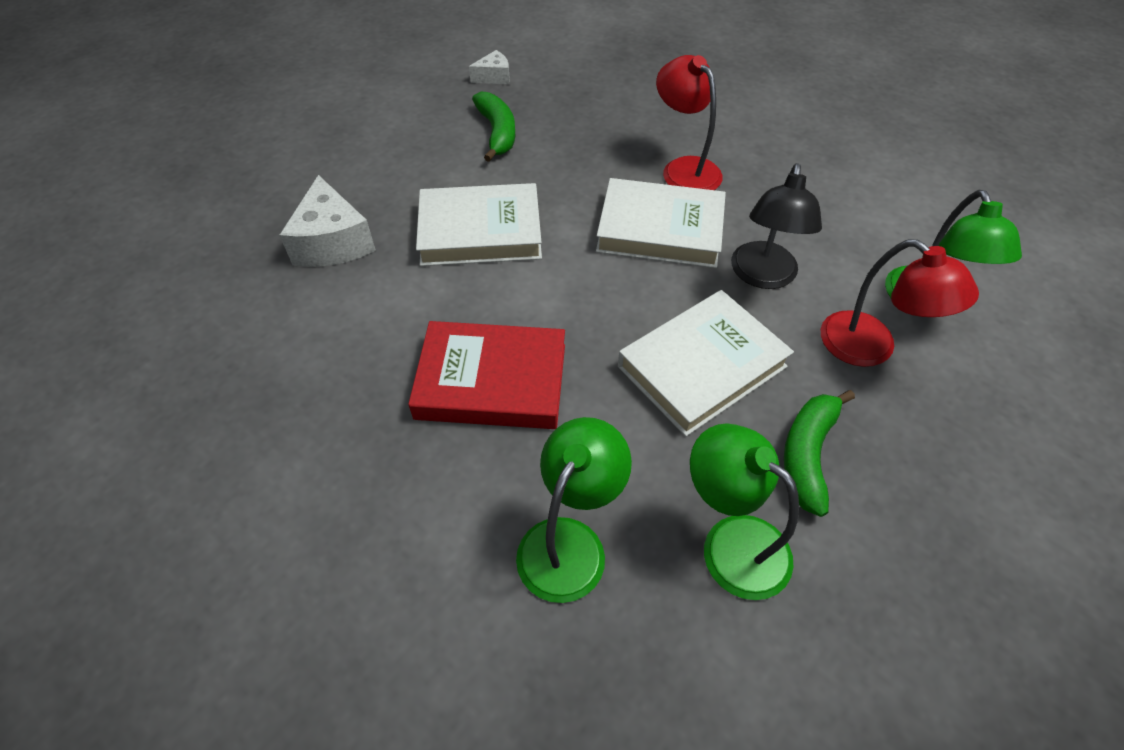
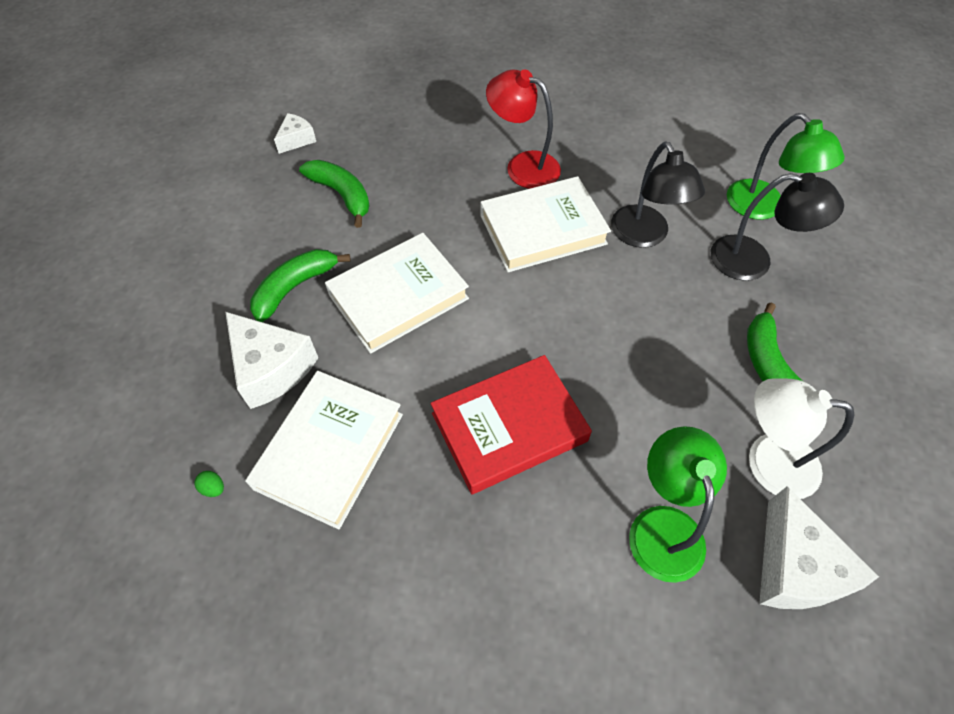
camera: 30 degrees left, 5 degrees up
white book [618,290,794,436] -> white book moved to [245,371,403,529]
green lamp [690,423,799,600] -> white lamp [749,378,855,499]
red lamp [821,239,979,367] -> black lamp [711,173,844,281]
none -> green egg [194,471,224,497]
none -> green banana [250,249,351,322]
none -> white cheese [759,486,879,609]

